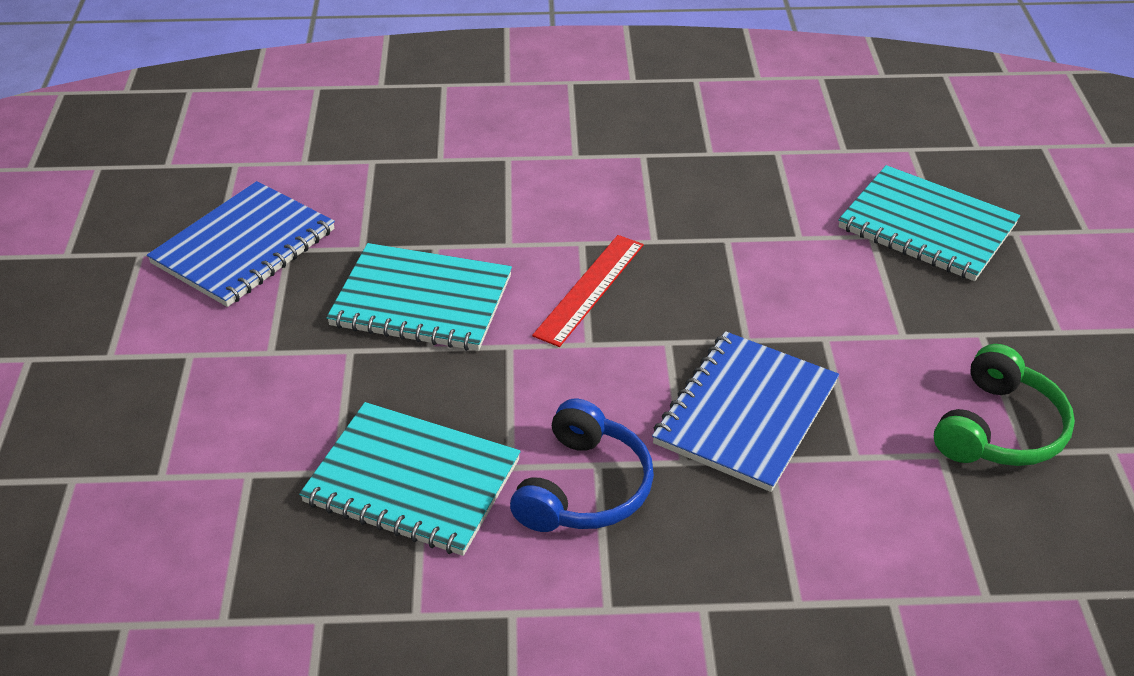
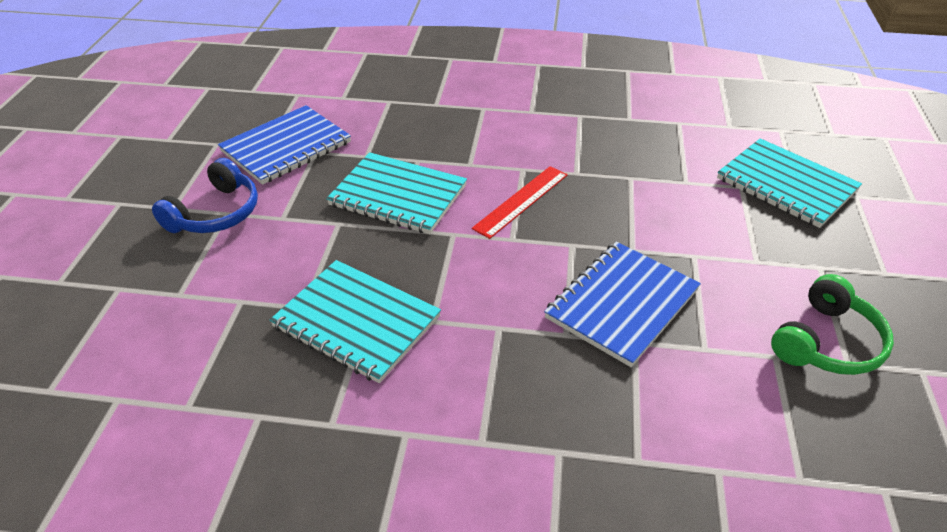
camera: 10 degrees right, 0 degrees up
blue headphones [510,399,654,532] -> blue headphones moved to [152,158,258,233]

